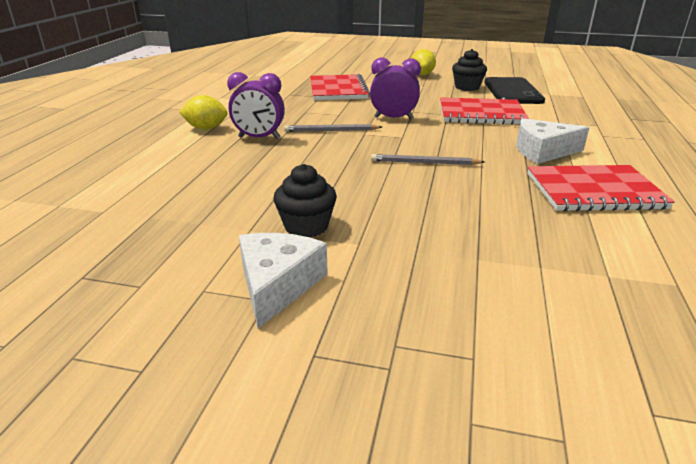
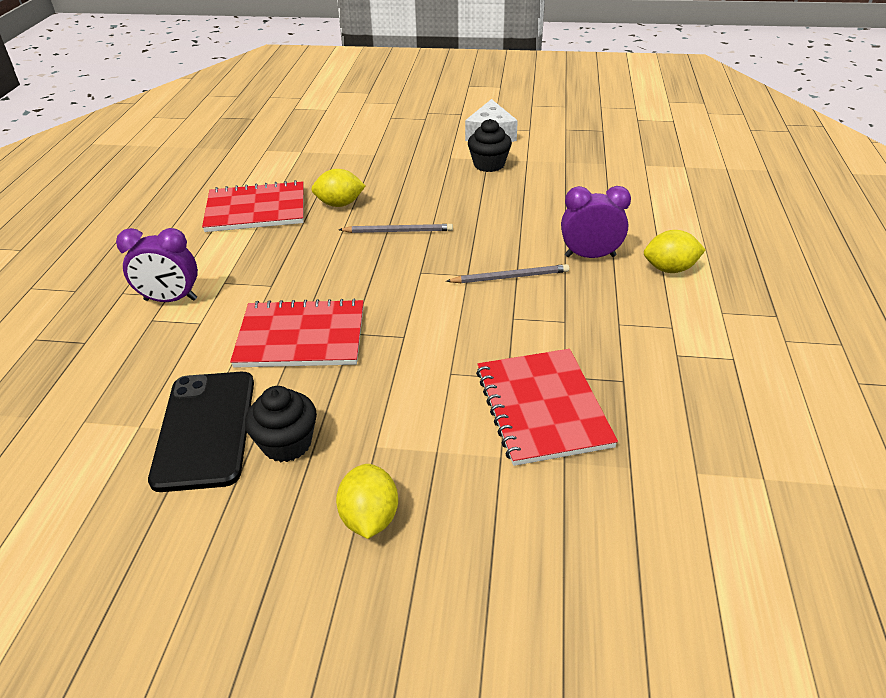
camera: 175 degrees right, 10 degrees up
purple clock [370,58,421,119] -> purple clock moved to [116,228,198,302]
white cheese [517,118,589,164] -> none
none -> yellow lemon [311,169,366,207]

